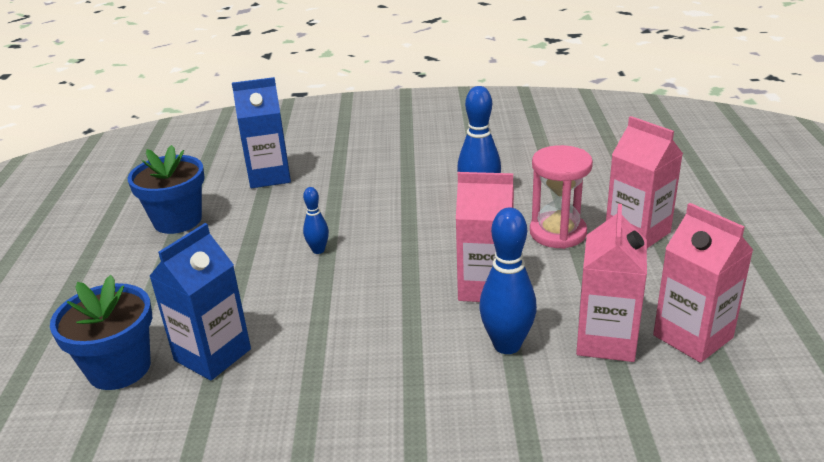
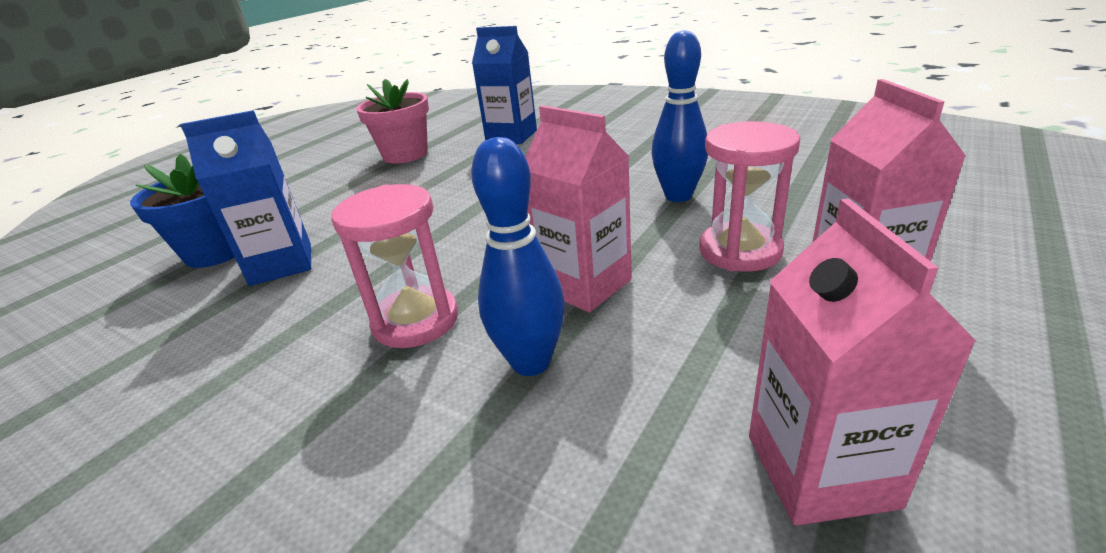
camera: 35 degrees right, 0 degrees up
blue flower pot [128,145,205,234] -> pink flower pot [356,79,429,164]
blue bowling pin [303,187,329,254] -> none
pink carton [576,204,647,362] -> none
none -> pink hourglass [332,184,458,348]

